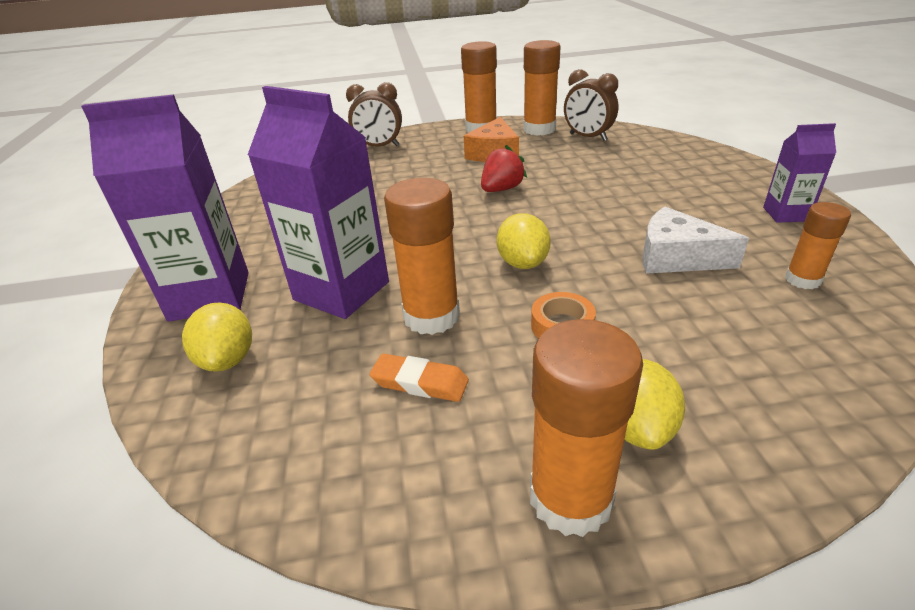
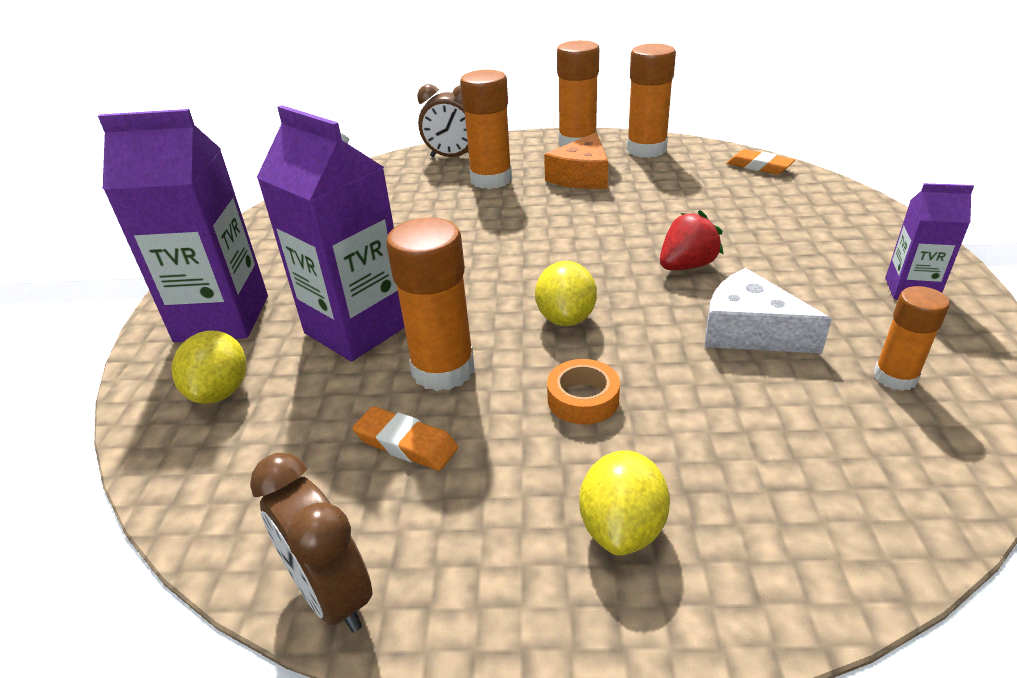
camera: 10 degrees right, 0 degrees up
red strawberry [481,145,527,192] -> red strawberry moved to [660,210,724,270]
orange glue stick [530,319,643,537] -> orange glue stick moved to [460,69,512,189]
brown clock [564,69,619,141] -> brown clock moved to [250,453,373,632]
none -> orange eraser [727,149,795,174]

